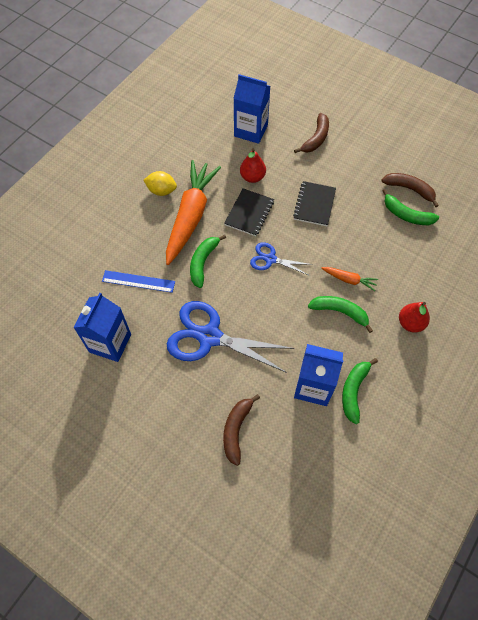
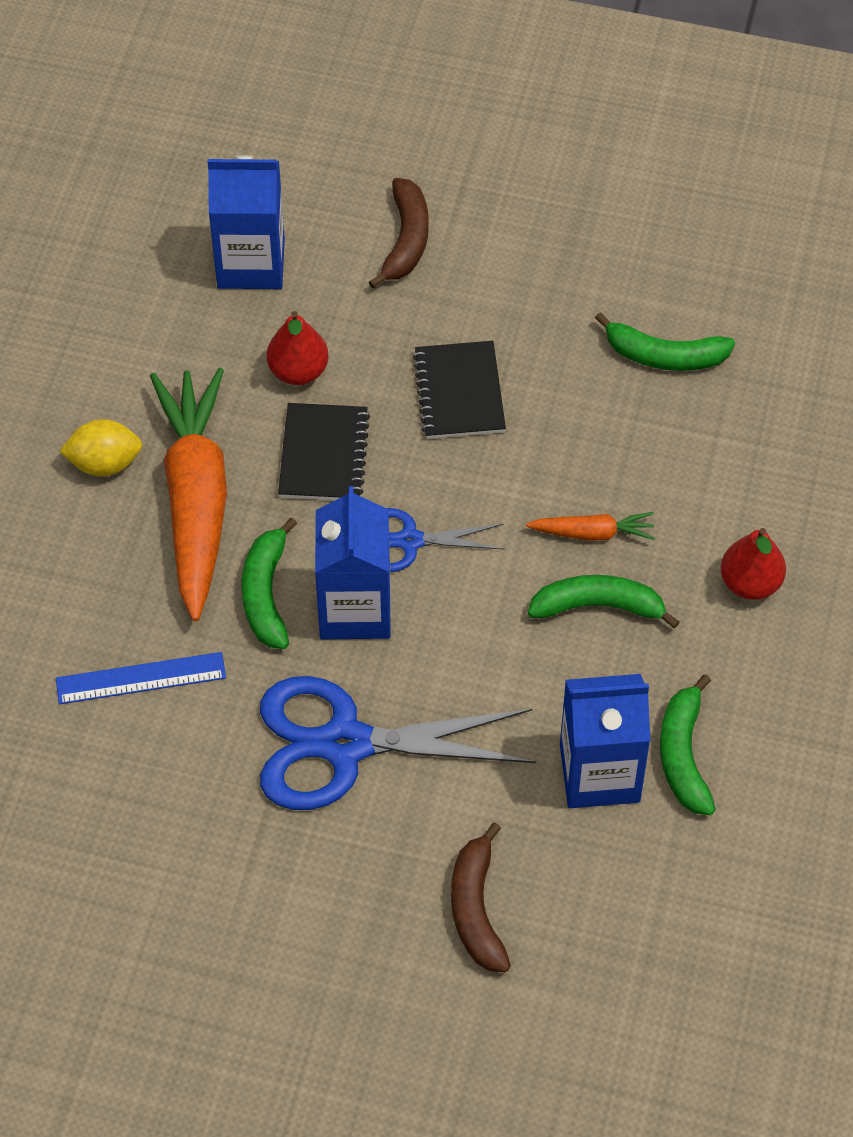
camera: 20 degrees left, 5 degrees down
blue carton [73,293,131,362] -> blue carton moved to [315,486,391,639]
brown banana [382,173,439,207] -> none

